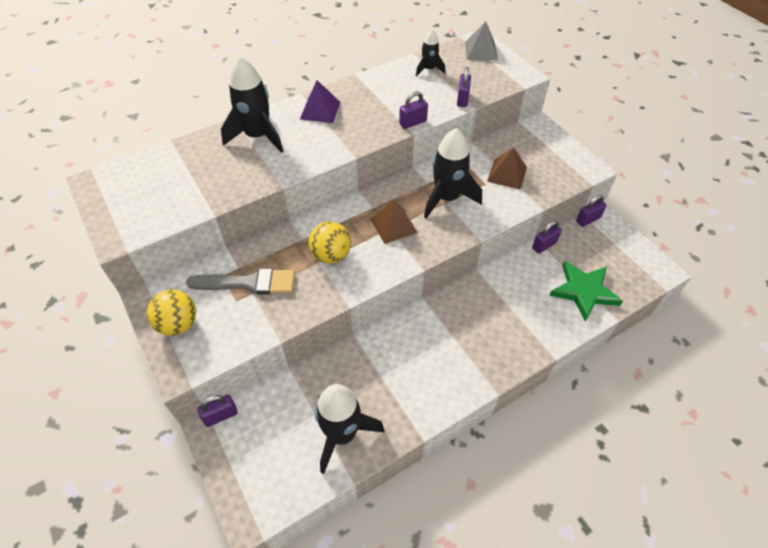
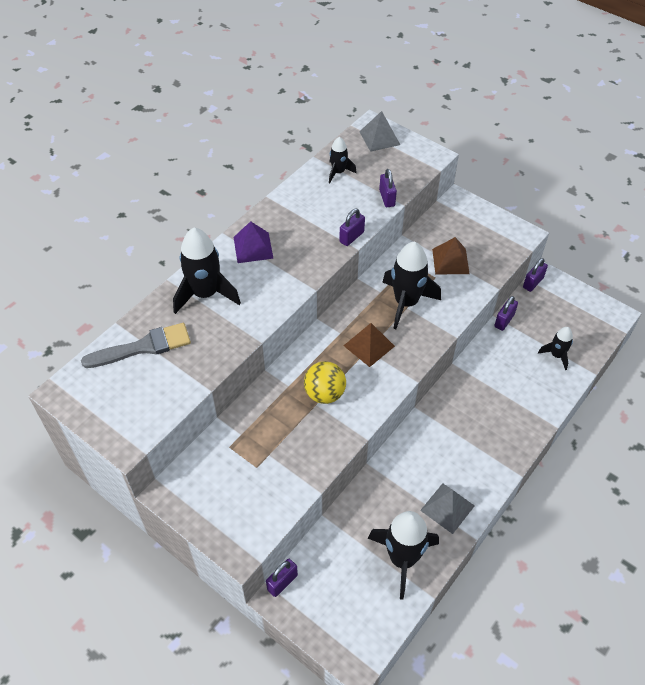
camera: 20 degrees left, 0 degrees up
yellow ball [147,290,196,336] -> none
grey brush [186,269,295,294] -> grey brush moved to [81,323,191,368]
green star [549,260,623,322] -> black rocket [538,327,573,370]
none -> grey pyramid [420,483,474,534]

